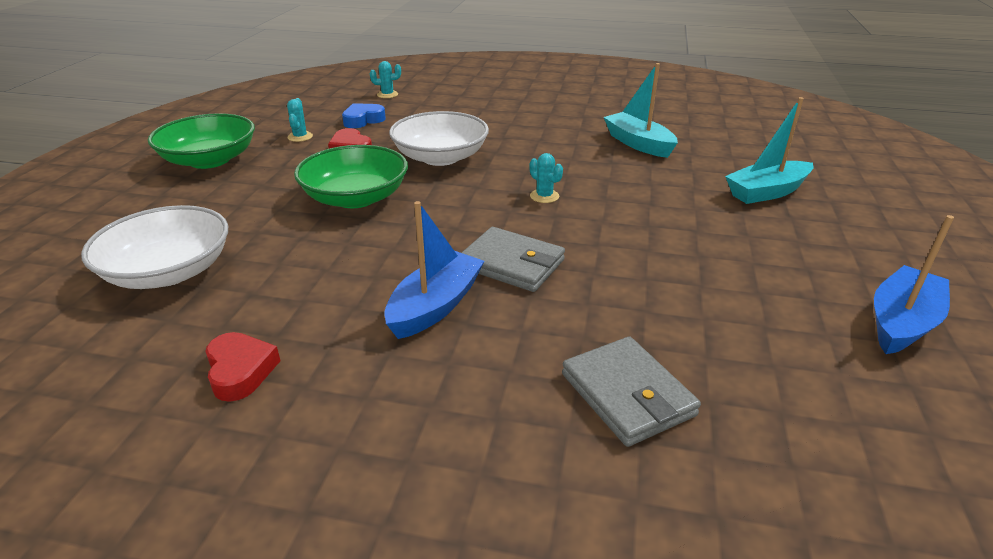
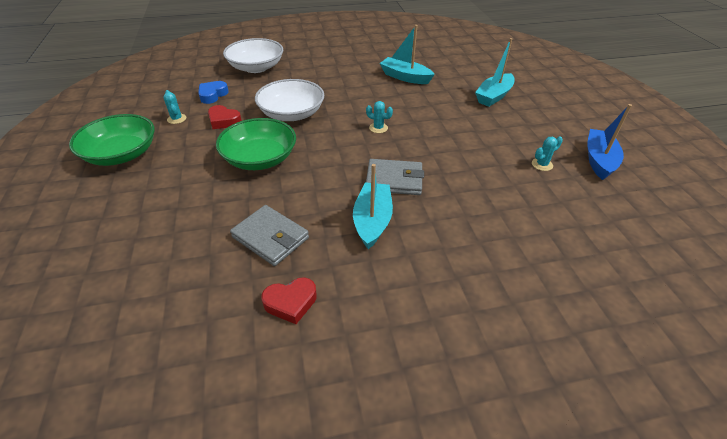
camera: 25 degrees left, 10 degrees up
white bowl [81,205,228,289] -> white bowl moved to [223,38,283,73]
red heart [205,332,281,402] -> red heart turned 120 degrees clockwise [261,277,317,324]
turquoise cactus [370,61,401,98] -> turquoise cactus moved to [532,136,563,171]
blue boat [384,201,485,339] -> turquoise boat [353,164,393,249]
grey wallet [562,336,701,447] -> grey wallet moved to [230,205,309,266]

